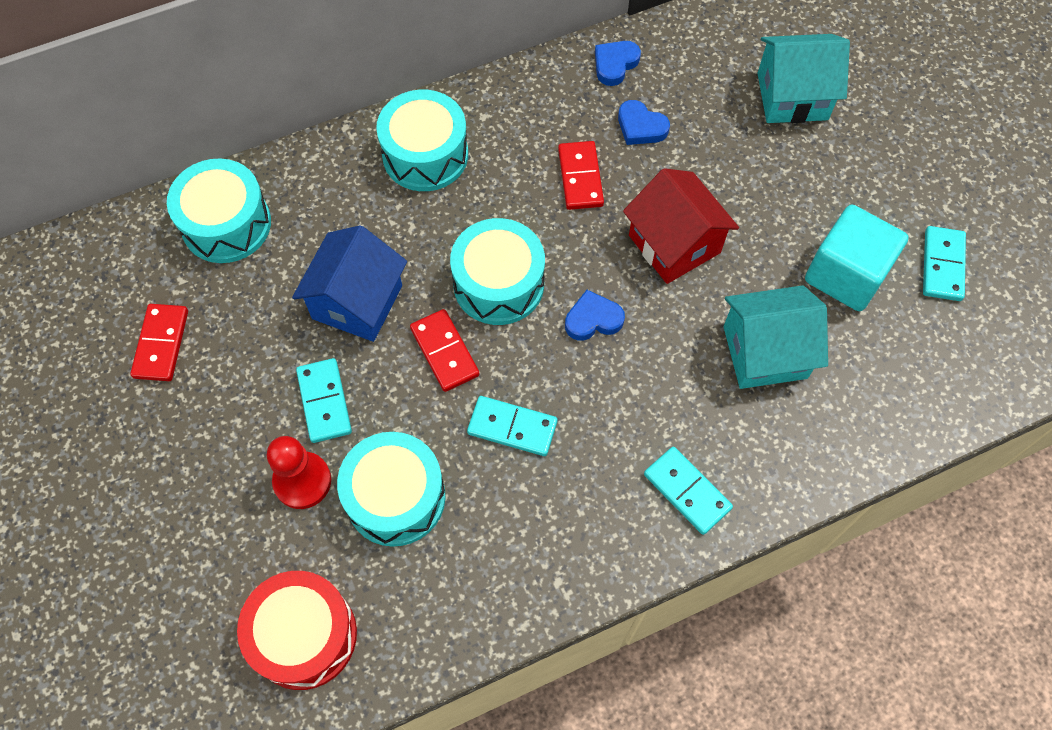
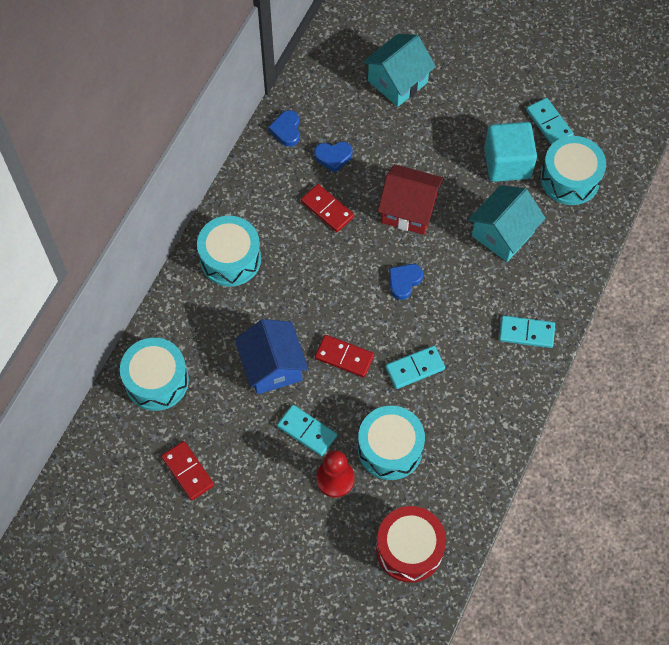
camera: 40 degrees left, 0 degrees up
turquoise drum [450,218,545,325] -> turquoise drum moved to [541,136,606,205]

